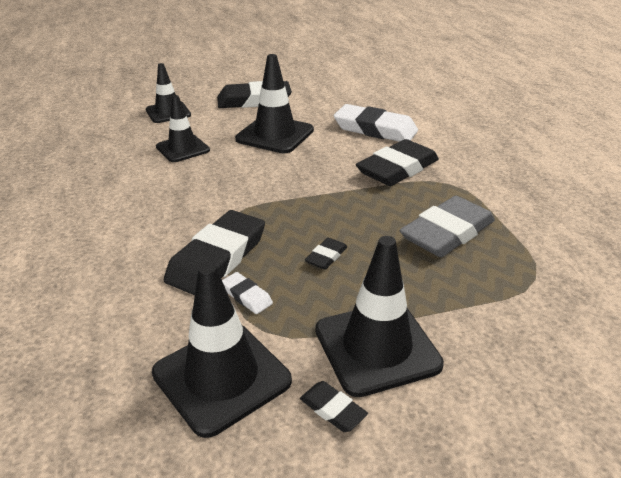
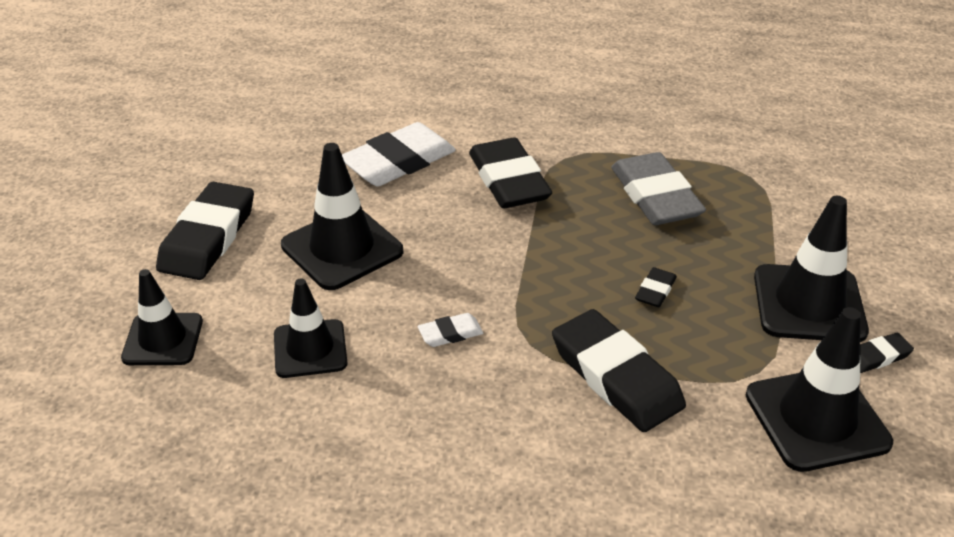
camera: 65 degrees left, 5 degrees up
white eraser [222,272,273,314] -> white eraser moved to [418,313,483,347]
black eraser [305,238,347,270] -> black eraser turned 60 degrees clockwise [635,267,677,307]

